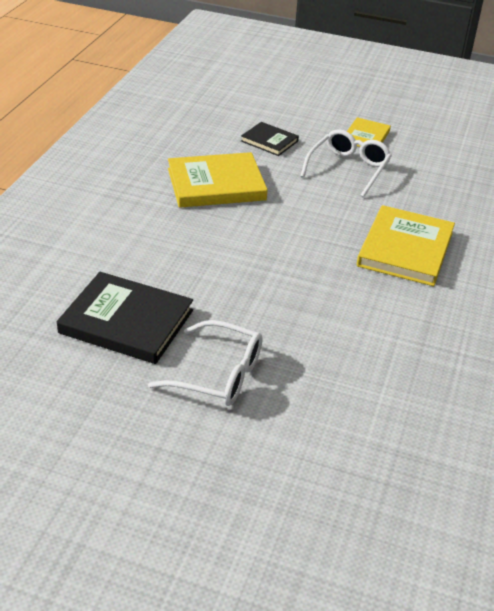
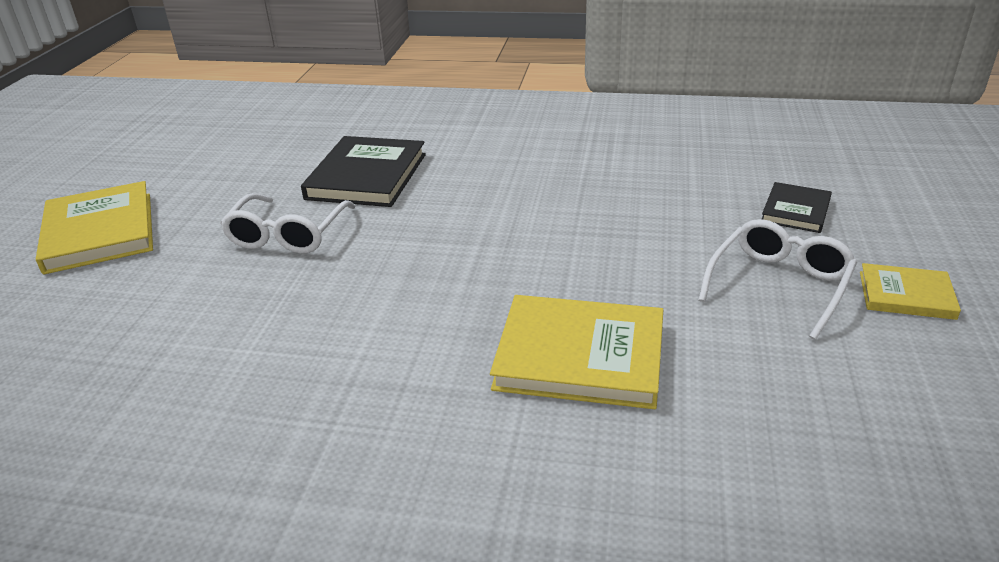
camera: 85 degrees right, 5 degrees down
yellow book [168,152,268,208] -> yellow book moved to [36,181,153,275]
white glasses [300,129,392,198] -> white glasses turned 75 degrees counterclockwise [698,219,857,340]

